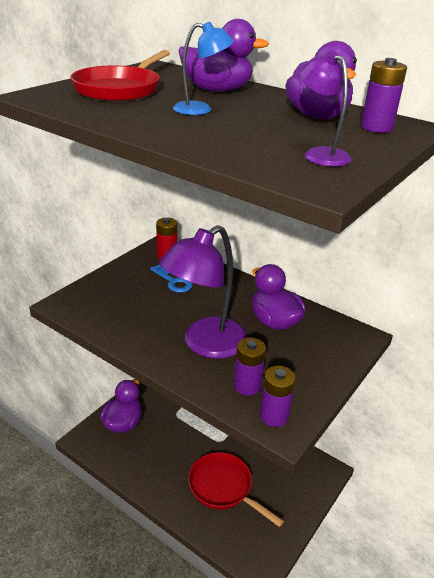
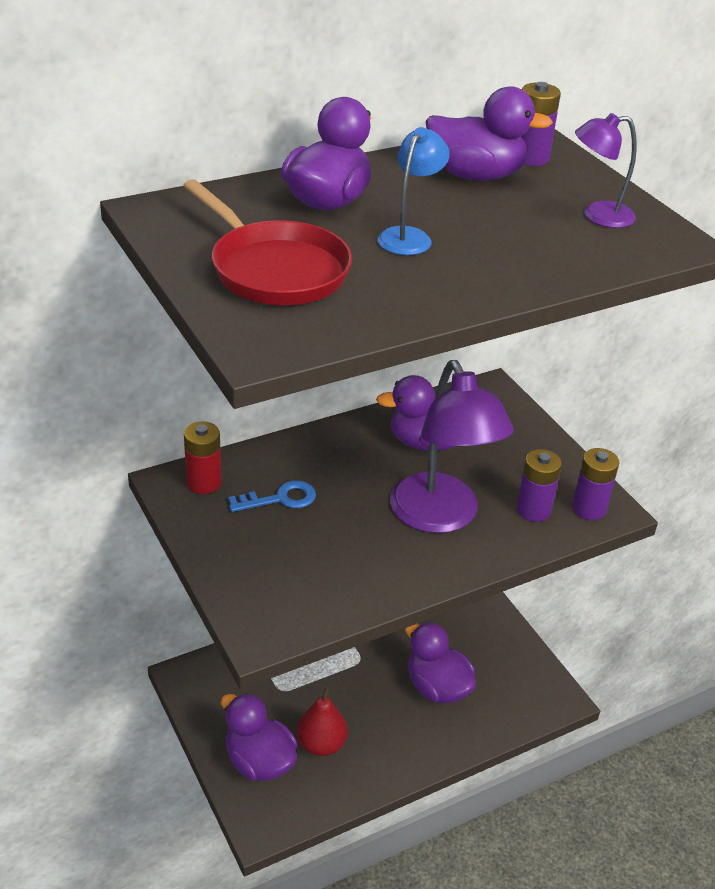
camera: 65 degrees left, 5 degrees up
red pan [188,452,284,527] -> purple duck [405,622,476,704]
none -> red pear [297,688,348,756]

